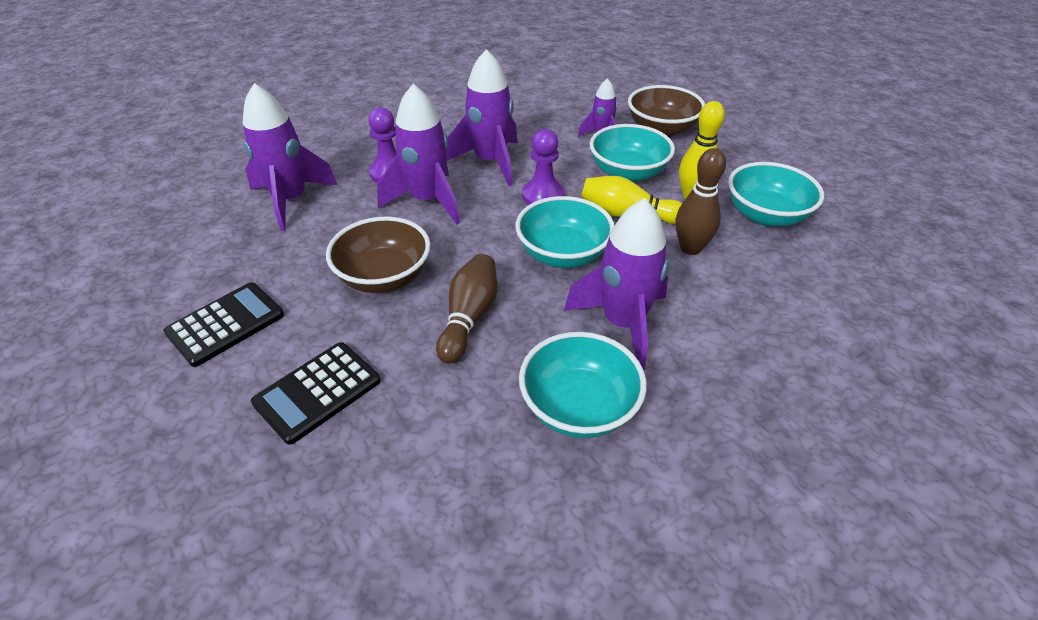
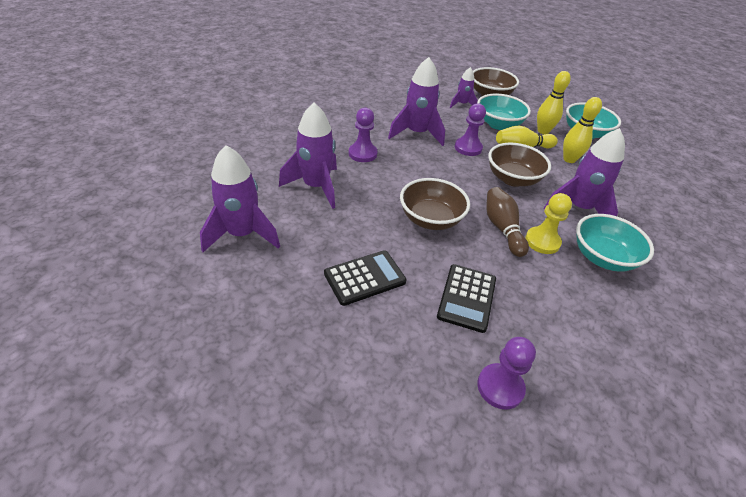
camera: 30 degrees left, 0 degrees up
black calculator [163,282,284,367] -> black calculator turned 45 degrees clockwise [324,250,407,306]
purple rocket [377,84,460,225] -> purple rocket moved to [200,145,280,252]
turquoise bowl [515,196,614,268] -> brown bowl [488,143,551,187]
brown bowling pin [676,148,726,255] -> yellow bowling pin [563,97,602,163]
none -> purple pawn [477,337,536,410]
none -> yellow pawn [525,193,572,254]

